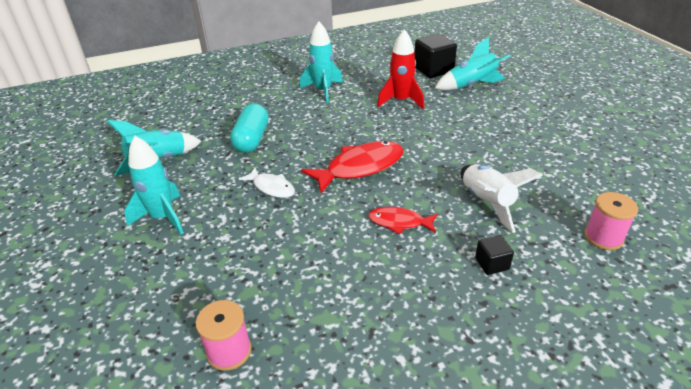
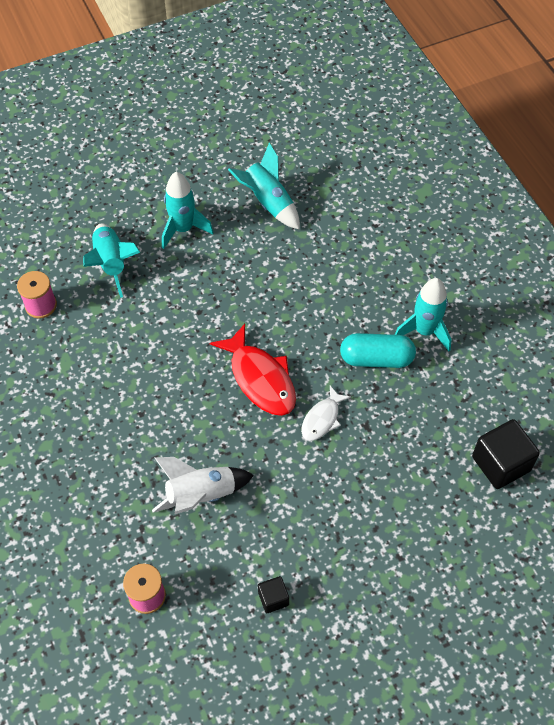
camera: 85 degrees right, 20 degrees up
turquoise capsule [230,104,269,153] -> turquoise capsule moved to [340,333,416,368]
white fish [239,168,295,198] -> white fish moved to [301,386,351,441]
red fish [368,207,438,234] -> none
red rocket [377,29,424,109] -> none
turquoise rocket [434,37,511,90] -> turquoise rocket moved to [83,223,140,298]
black cube [475,235,514,275] -> black cube moved to [258,576,289,613]

